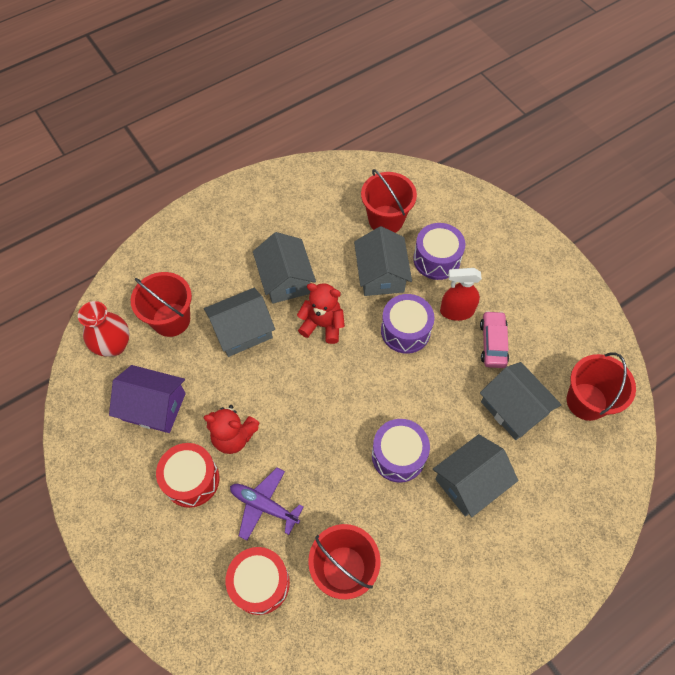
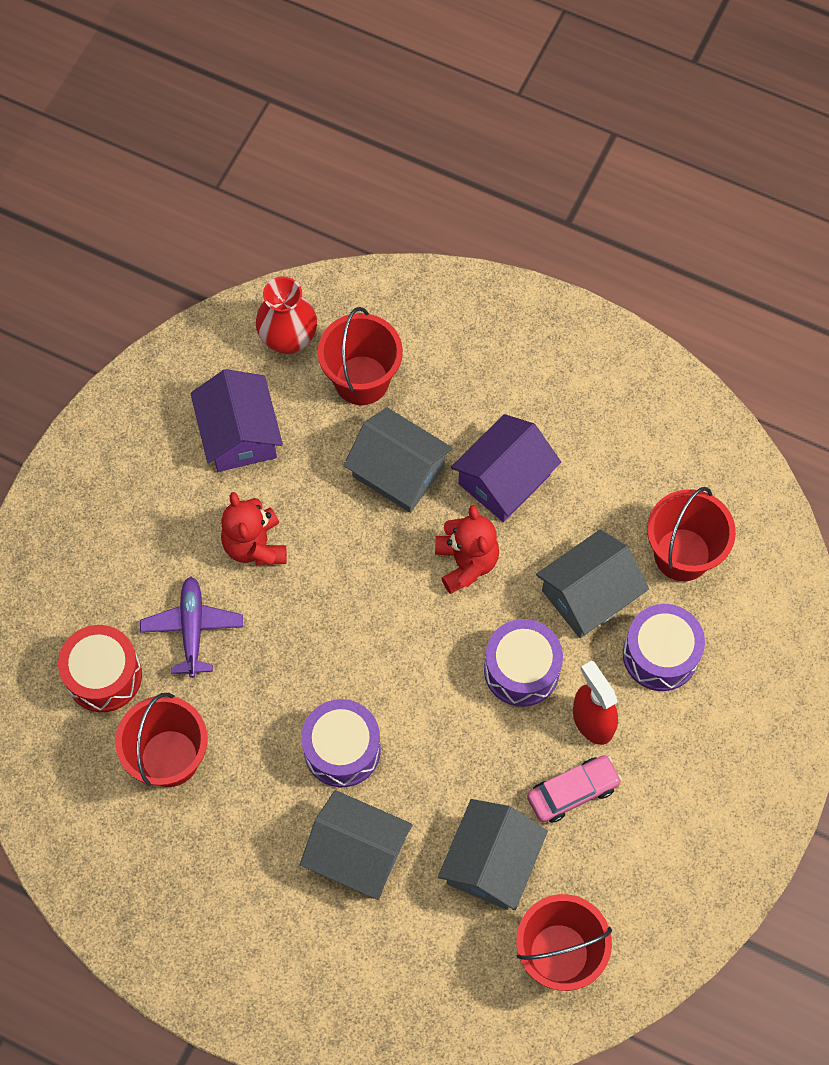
camera: 60 degrees right, 5 degrees up
red drum [156,443,219,508] -> none
grey house [253,232,316,304] -> purple house [451,414,561,522]

